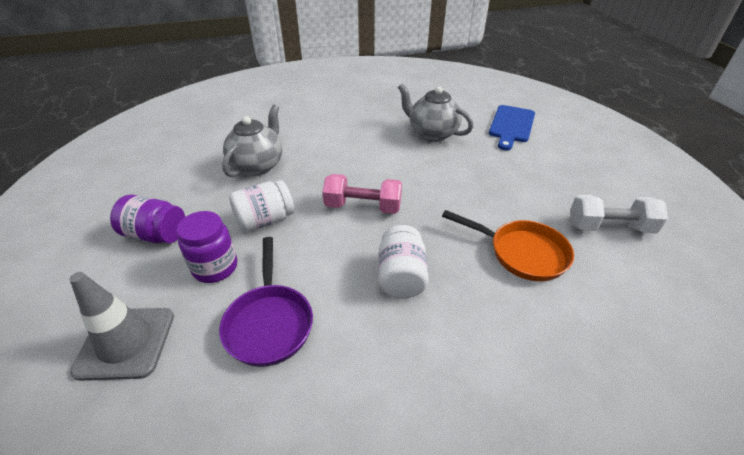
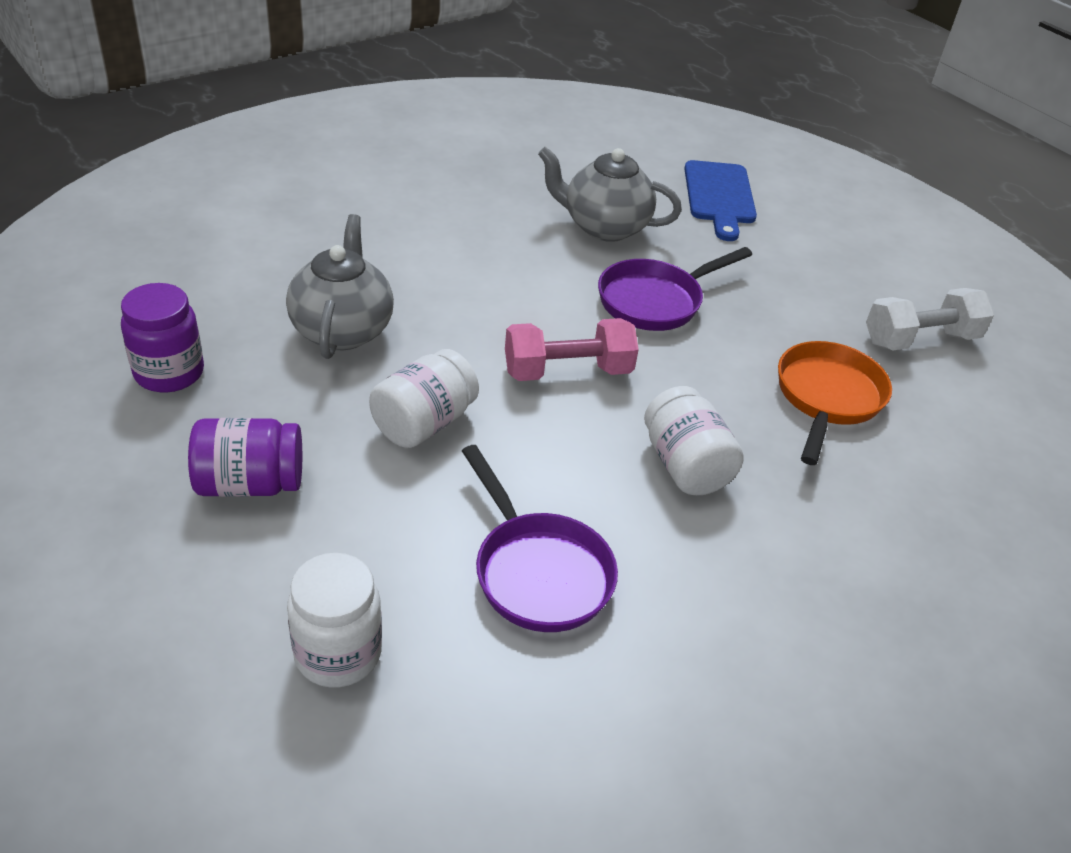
camera: 25 degrees left, 0 degrees up
grey traffic cone [69,272,174,381] -> white jar [287,553,382,688]
purple jar [176,211,237,283] -> purple jar moved to [121,283,204,393]
orange pan [442,210,574,281] -> orange pan turned 75 degrees counterclockwise [778,341,892,465]
none -> purple pan [598,247,752,331]

